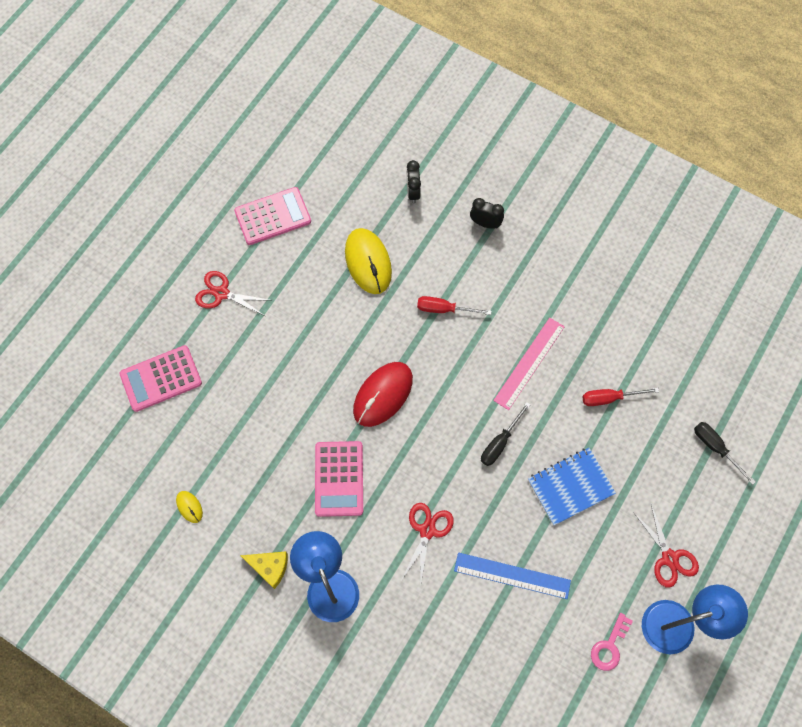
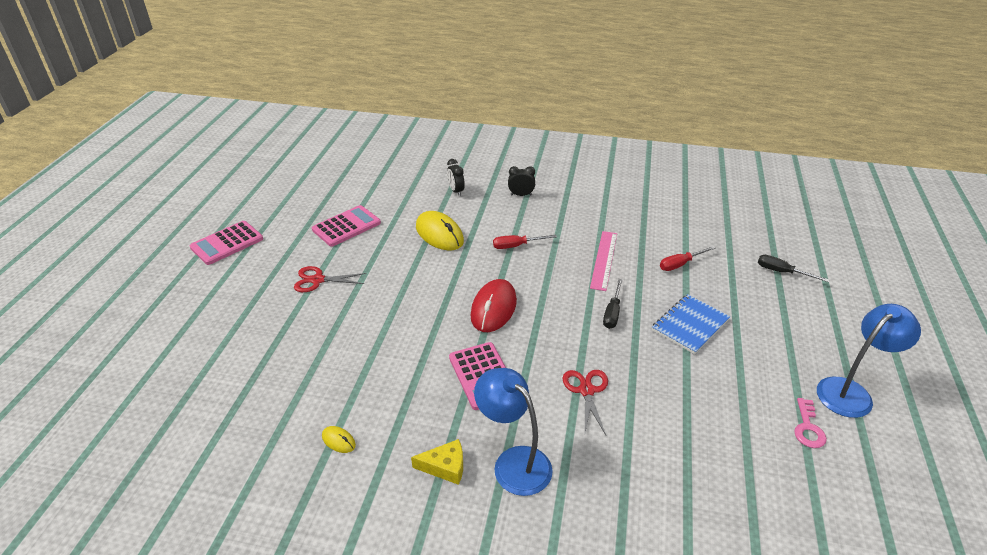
camera: 20 degrees left, 30 degrees down
pink calculator [119,345,202,412] -> pink calculator moved to [190,221,263,265]
blue ruler [454,552,571,599] -> none
red scissors [633,504,699,588] -> none

